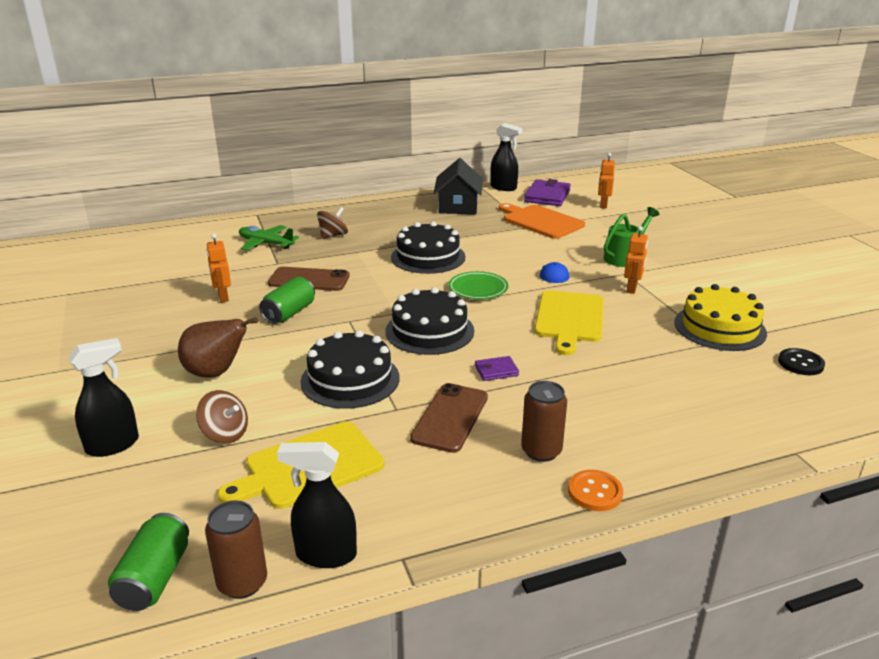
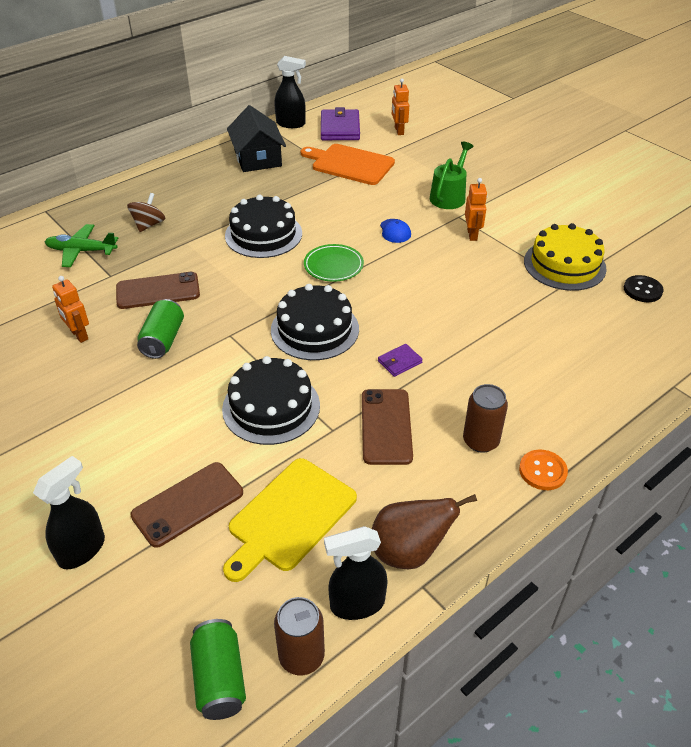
camera: 20 degrees left, 15 degrees up
brown pear [178,317,258,378] -> brown pear moved to [372,494,477,569]
brown spinning top [196,390,248,444] -> brown phone [130,462,243,548]
yellow cutting board [534,290,604,355] -> none

